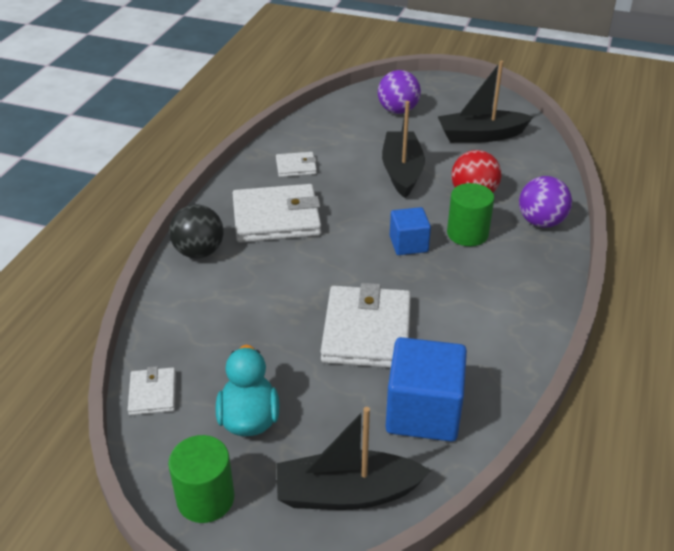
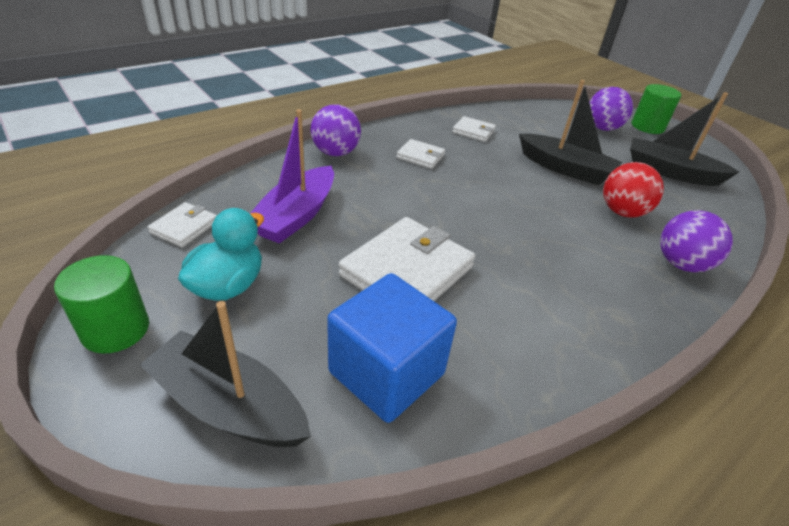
camera: 30 degrees right, 0 degrees up
black ball [169,204,224,258] -> purple ball [311,104,361,156]
white wallet [233,184,321,243] -> white wallet [396,139,445,169], size x0.50
black boat [382,101,425,198] -> black boat turned 90 degrees clockwise [519,80,622,185]
blue cube [390,207,431,255] -> none
green cylinder [447,183,494,246] -> green cylinder moved to [632,84,681,134]
none -> purple boat [251,109,334,244]

